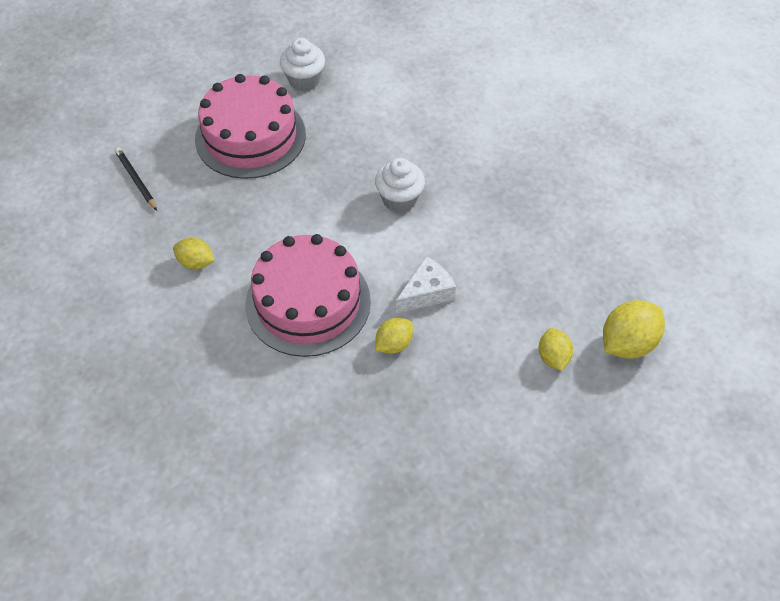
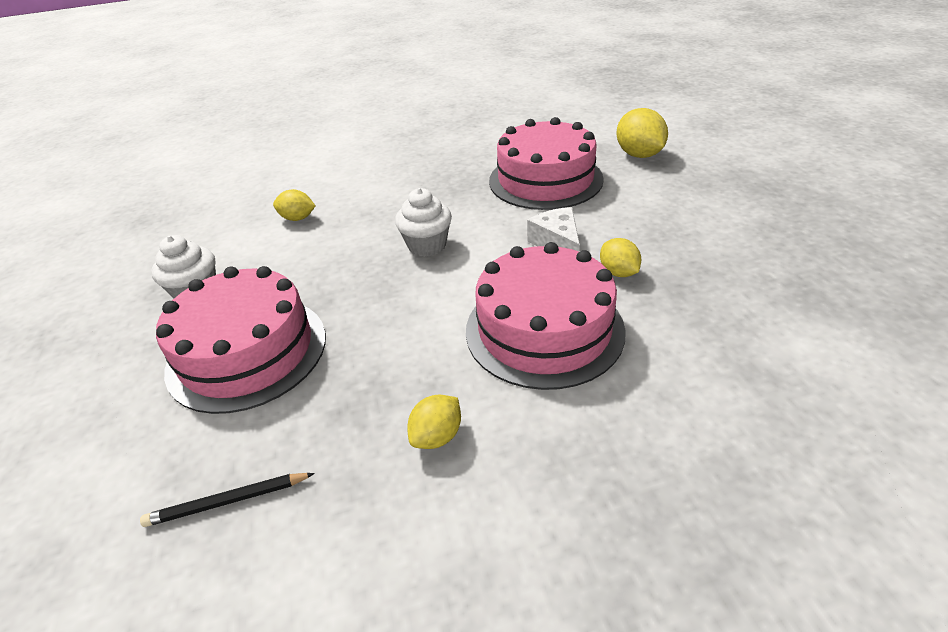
camera: 70 degrees left, 15 degrees down
yellow lemon [539,328,573,371] -> yellow lemon moved to [273,189,315,221]
none -> pink cake [489,117,604,210]

